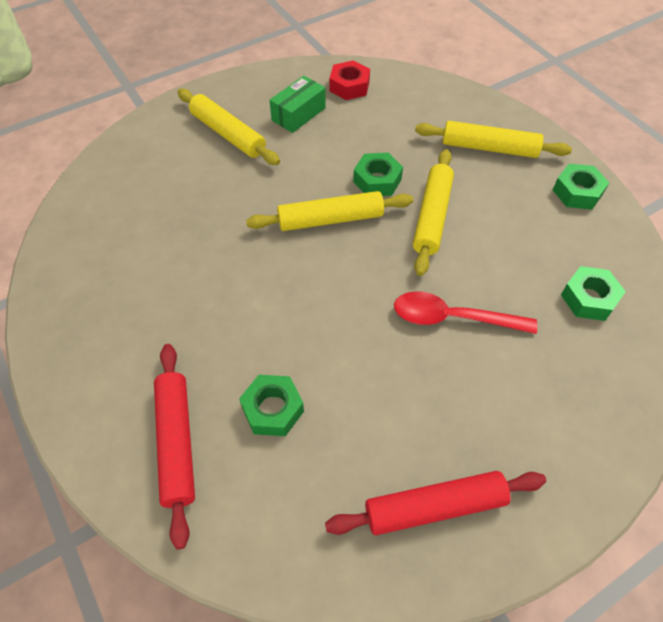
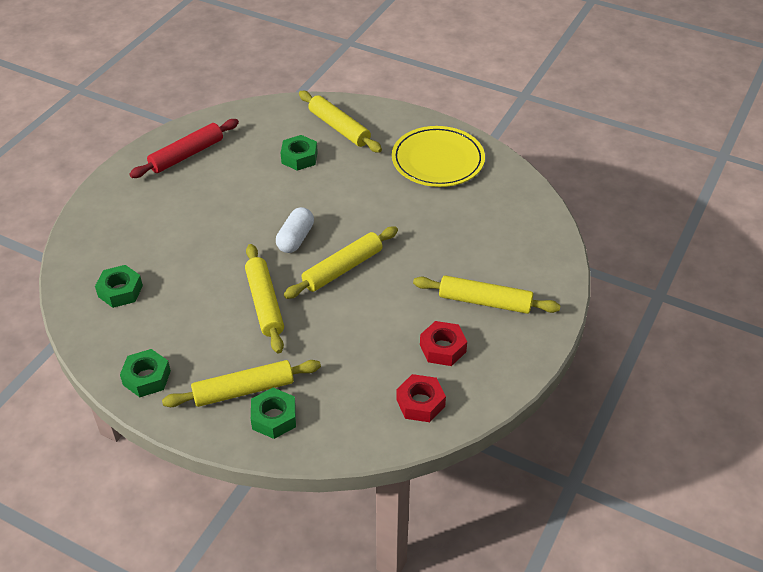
camera: 150 degrees right, 10 degrees down
red rolling pin [154,344,195,549] -> yellow rolling pin [299,91,382,153]
green box [270,76,326,133] -> red nut [420,321,467,366]
green nut [353,153,403,196] -> green nut moved to [251,388,296,439]
red spoon [394,291,537,334] -> none
none -> white capsule [276,207,314,253]
none -> yellow plate [392,126,485,187]

